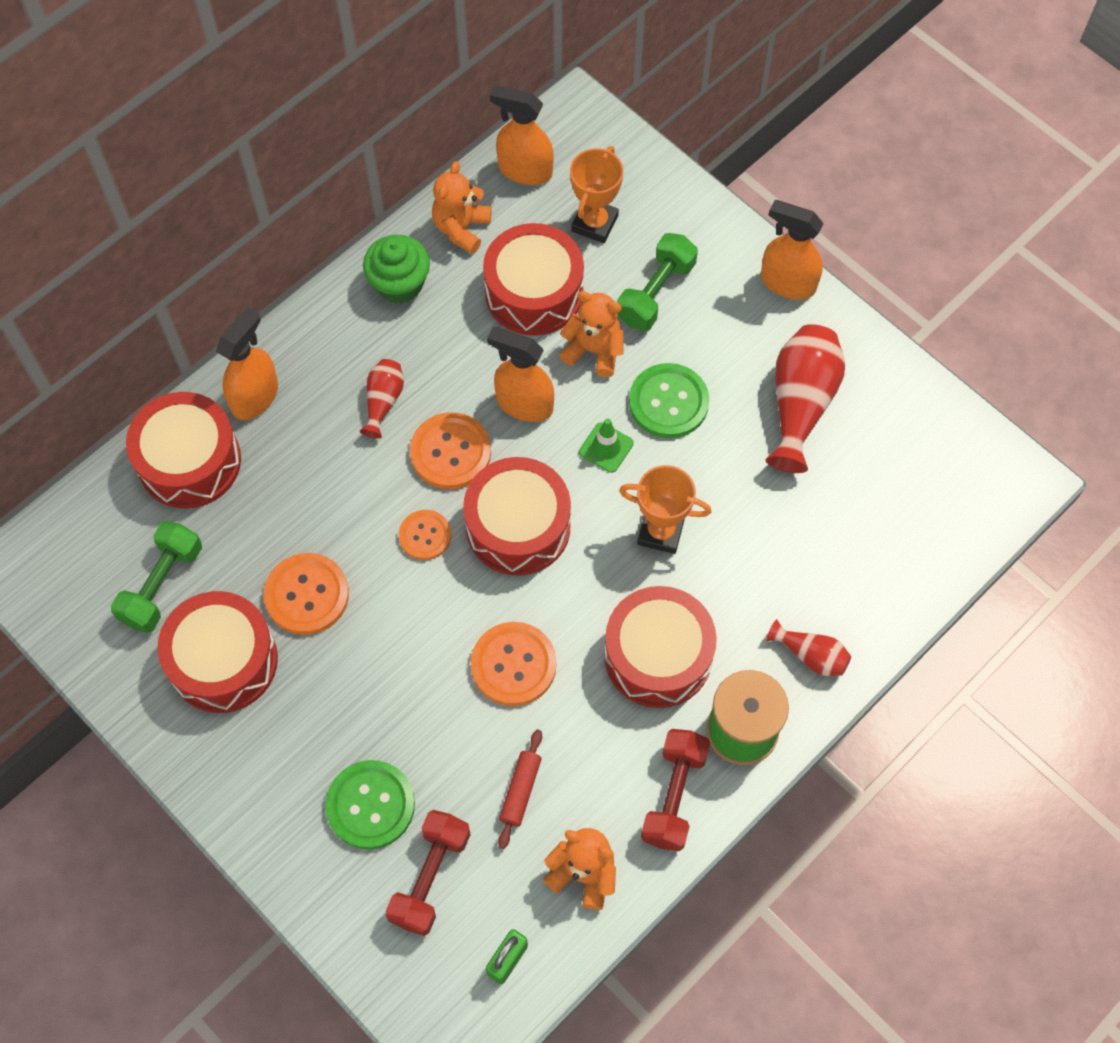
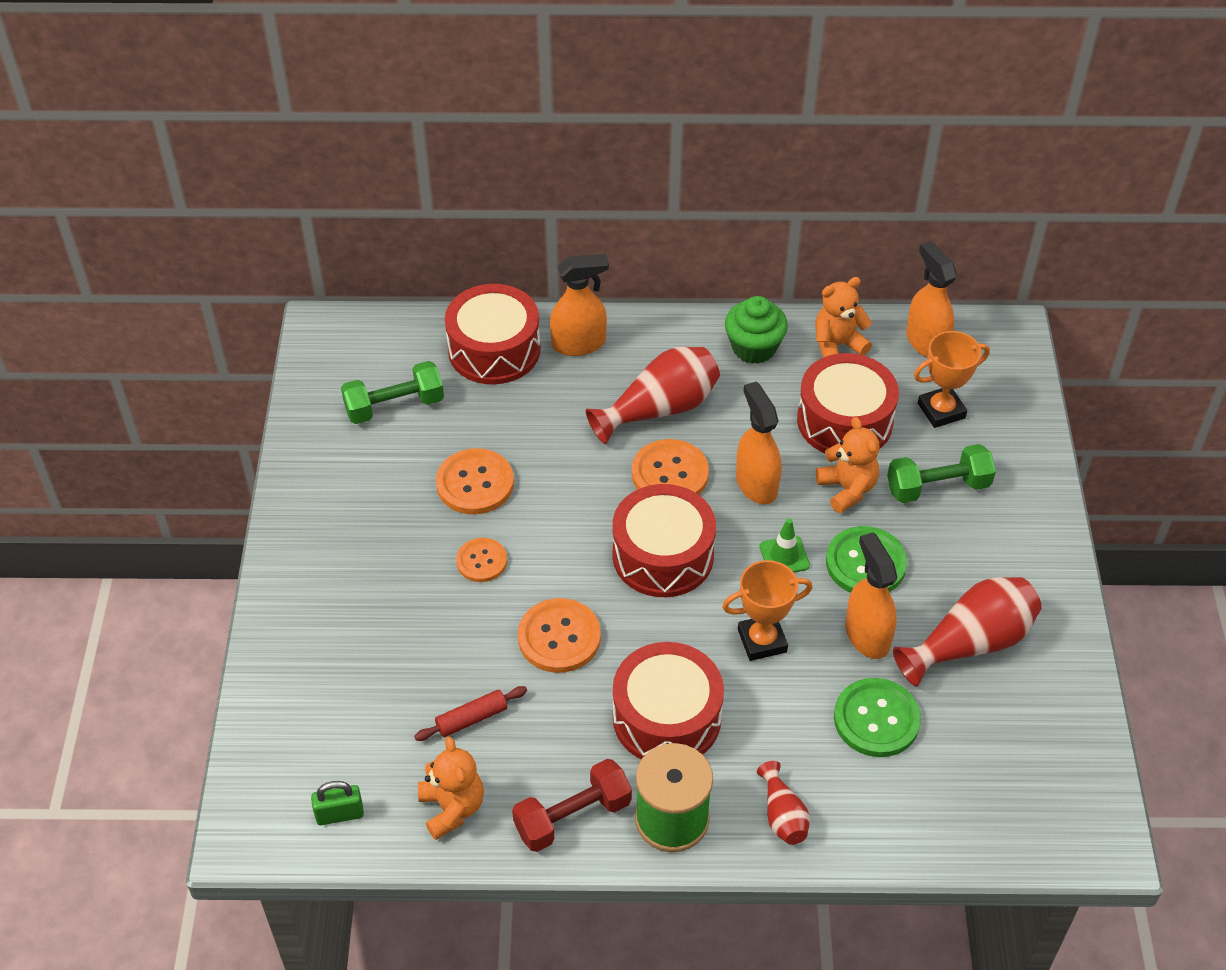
camera: 45 degrees right, 15 degrees down
red drum [157,591,278,713] -> none
green button [325,760,415,850] -> green button moved to [834,678,921,757]
red vase [360,359,404,439] -> red vase [586,347,720,444], size x1.85
red dumbbell [385,810,471,936] -> none
orange button [399,510,451,560] -> orange button moved to [456,538,507,582]
orange trophy [619,465,712,554] -> orange trophy turned 75 degrees counterclockwise [722,560,813,661]
orange spray bottle [761,200,824,300] -> orange spray bottle moved to [846,532,897,659]

